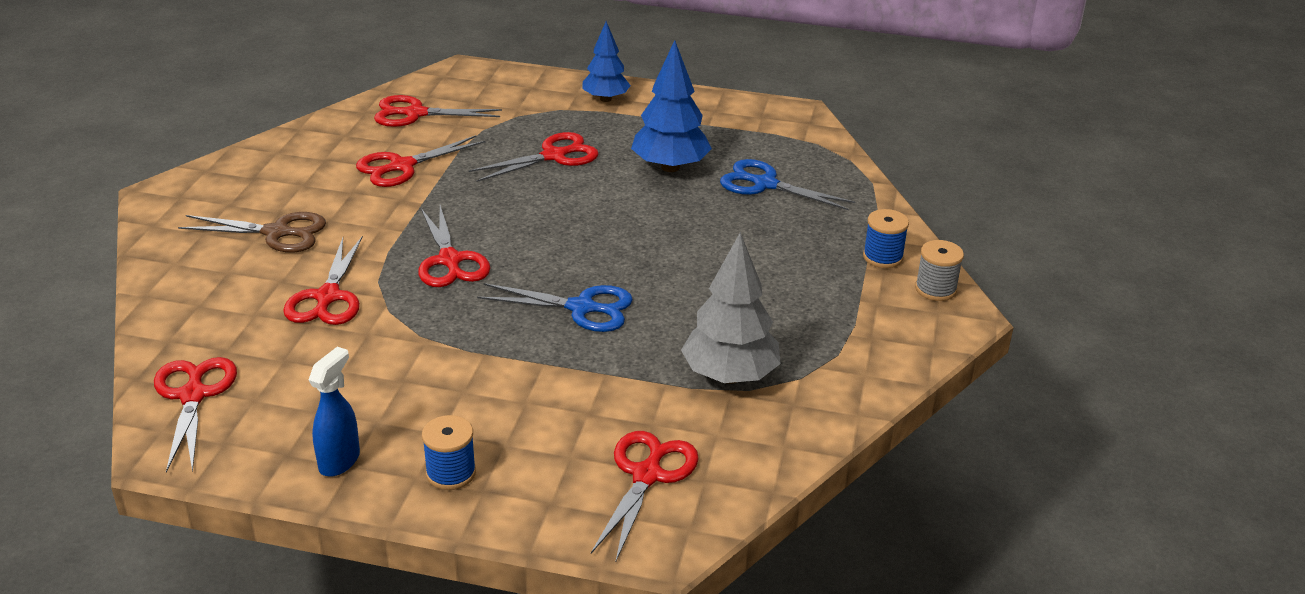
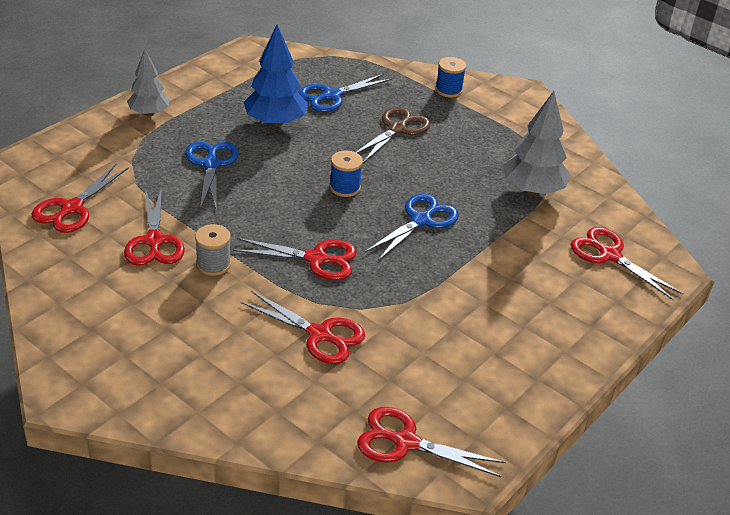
camera: 65 degrees left, 5 degrees up
brown scissors [178,212,326,253] -> brown scissors moved to [356,107,431,163]
blue spray bottle [309,347,360,477] -> none
blue spool [422,415,476,490] -> blue spool moved to [329,150,363,197]
red scissors [468,132,599,182] -> blue scissors [185,141,239,211]
blue tree [582,21,631,102] -> grey tree [127,49,170,116]
grey spool [915,240,964,301] -> grey spool moved to [195,224,231,276]

